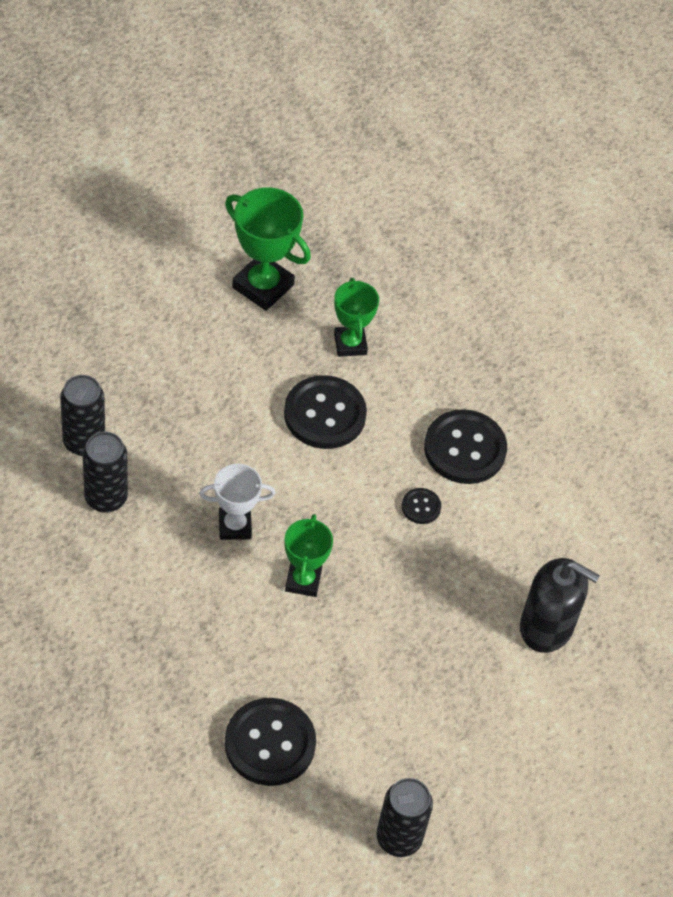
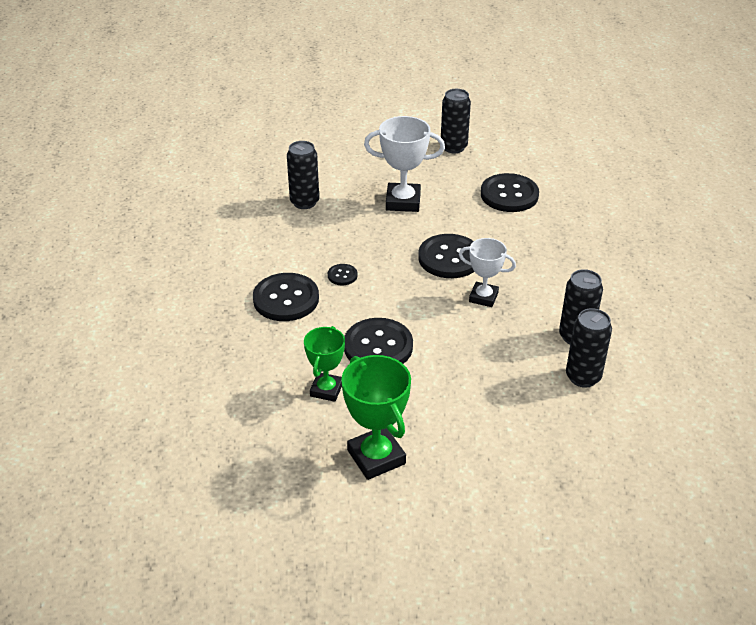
camera: 150 degrees left, 15 degrees down
green trophy [284,514,333,597] -> black button [418,234,474,278]
black soap dispenser [520,558,600,653] -> black can [287,141,319,209]
none -> white trophy [364,116,445,212]

